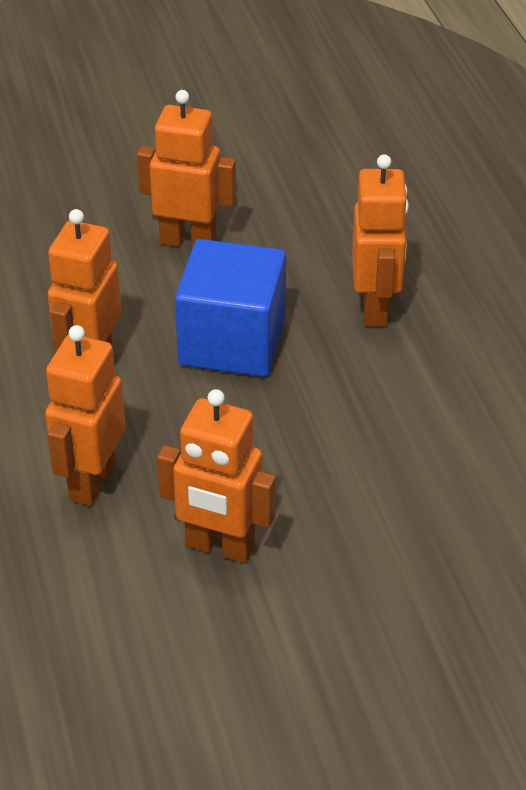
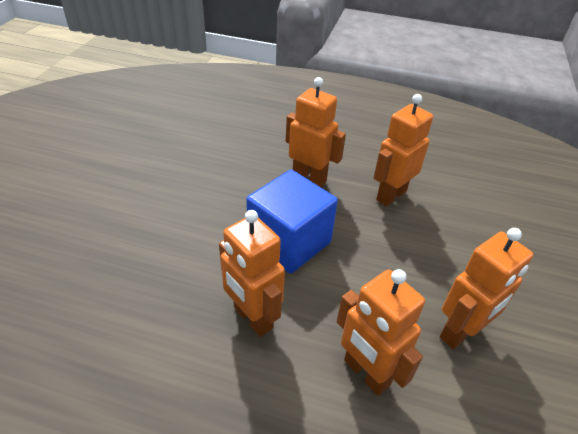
camera: 60 degrees left, 0 degrees up
orange robot [137,90,236,248] -> orange robot moved to [374,94,433,206]

